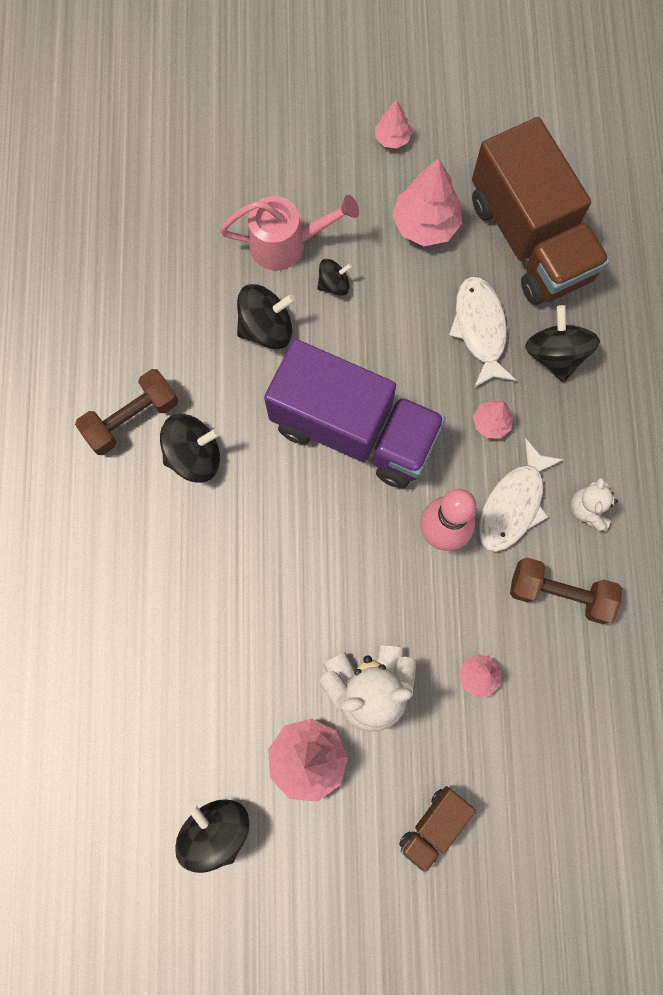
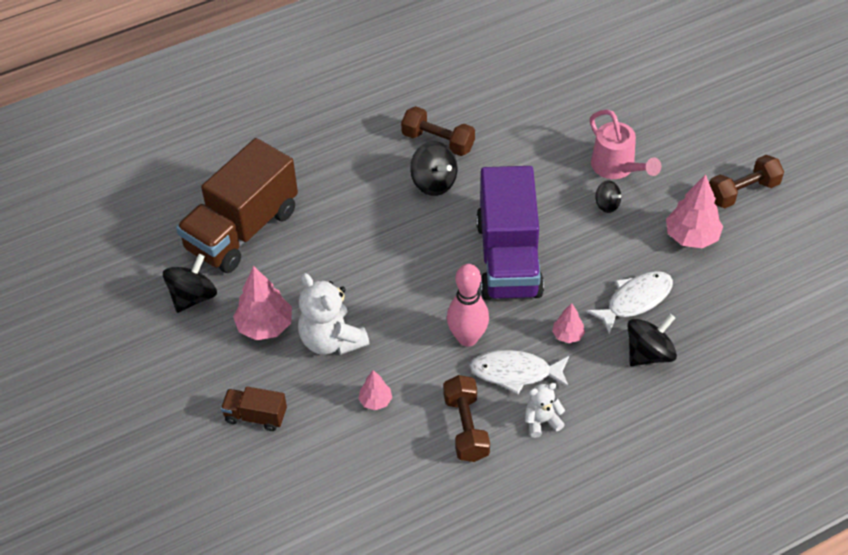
camera: 65 degrees right, 25 degrees down
black spinning top [237,284,295,349] -> none
pink tree [375,99,412,149] -> brown dumbbell [709,155,784,208]
brown truck [472,117,610,305] -> brown truck moved to [176,138,298,273]

